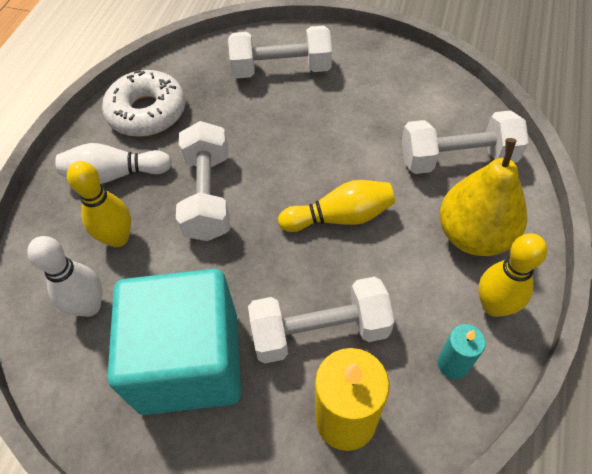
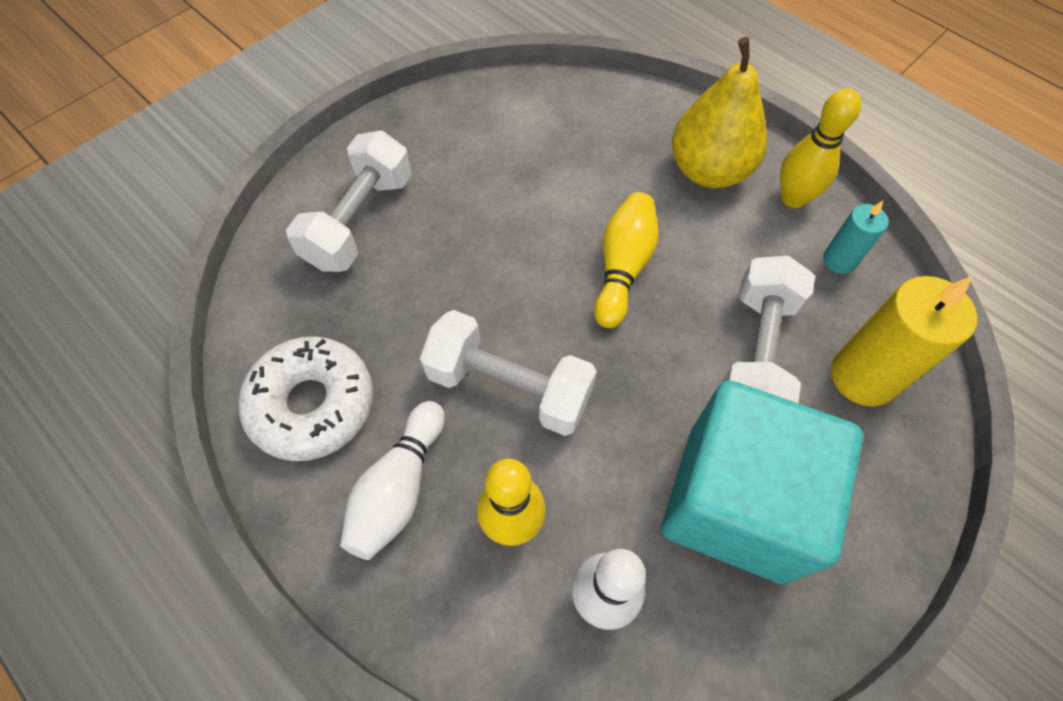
camera: 65 degrees left, 5 degrees up
white dumbbell [402,110,529,174] -> none

